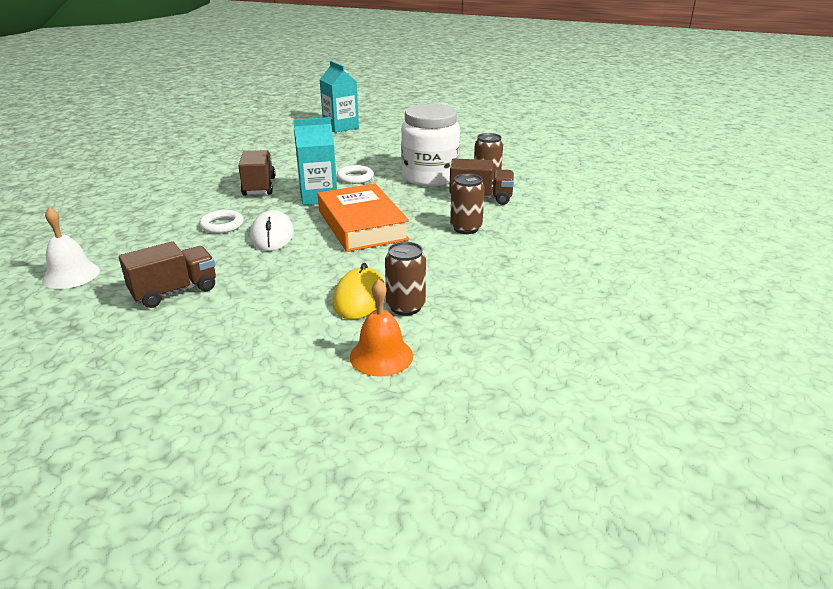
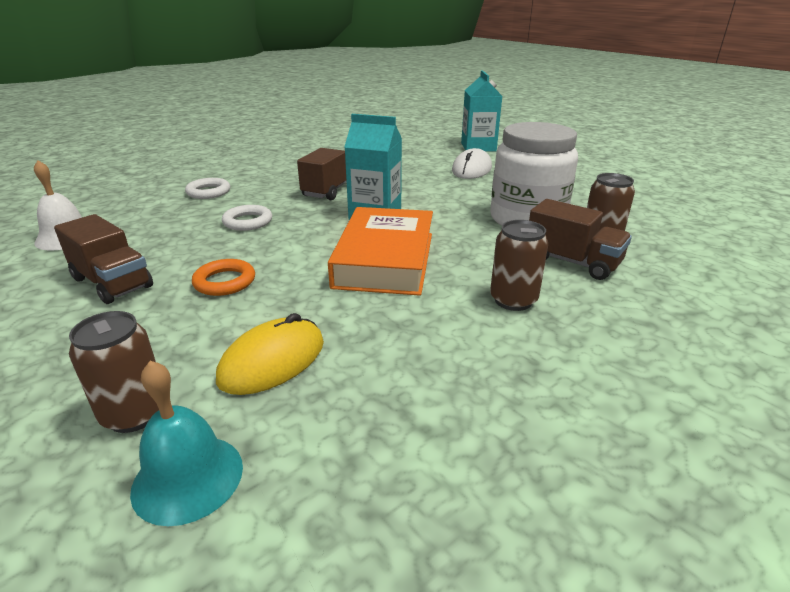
camera: 30 degrees right, 0 degrees up
brown truck [119,241,216,308] -> brown truck turned 45 degrees clockwise [54,214,153,304]
white mouse [250,210,294,251] -> white mouse moved to [452,148,492,179]
white ring [337,165,374,184] -> white ring moved to [185,178,230,199]
orange bell [350,279,413,376] -> turquoise bell [130,361,243,526]
brown can [385,242,426,316] -> brown can moved to [69,311,159,433]
none -> orange ring [192,259,255,296]

